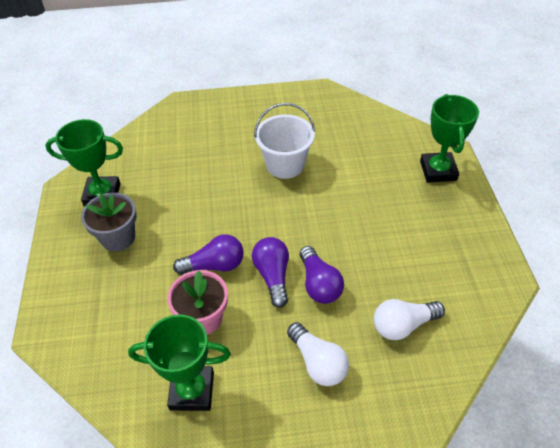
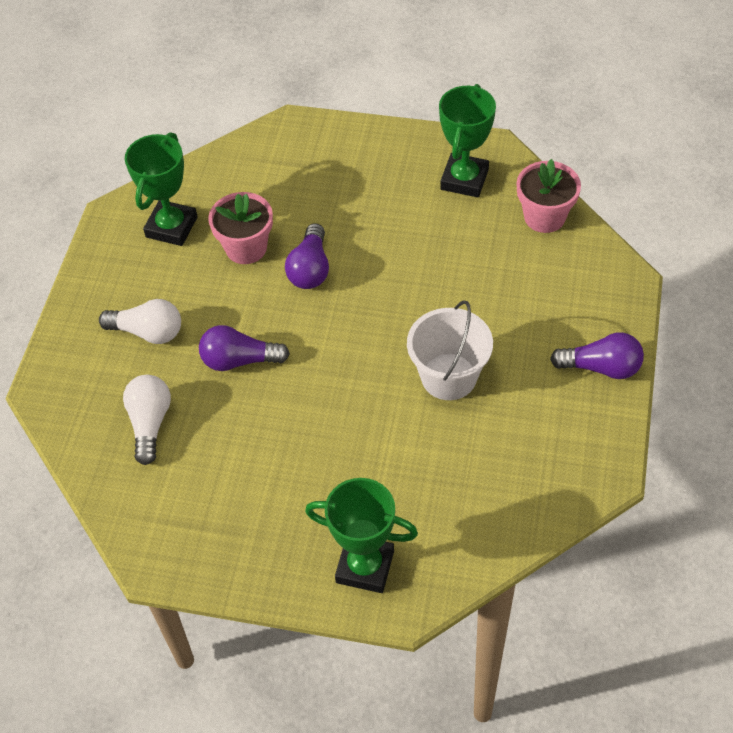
camera: 110 degrees right, 5 degrees up
grey flower pot [81,192,137,251] -> none
purple light bulb [252,237,289,308] -> purple light bulb moved to [550,332,644,379]
white light bulb [287,322,349,386] -> white light bulb turned 150 degrees counterclockwise [99,299,181,344]
none -> pink flower pot [516,159,581,233]

